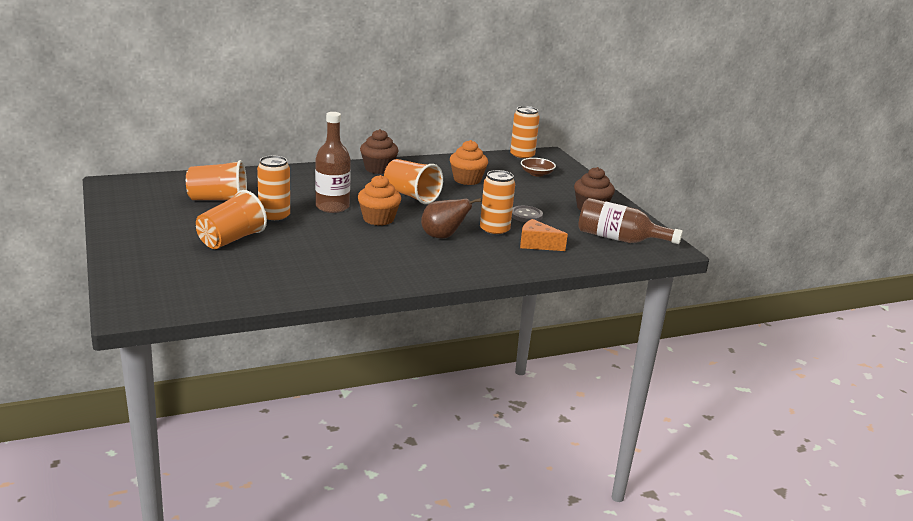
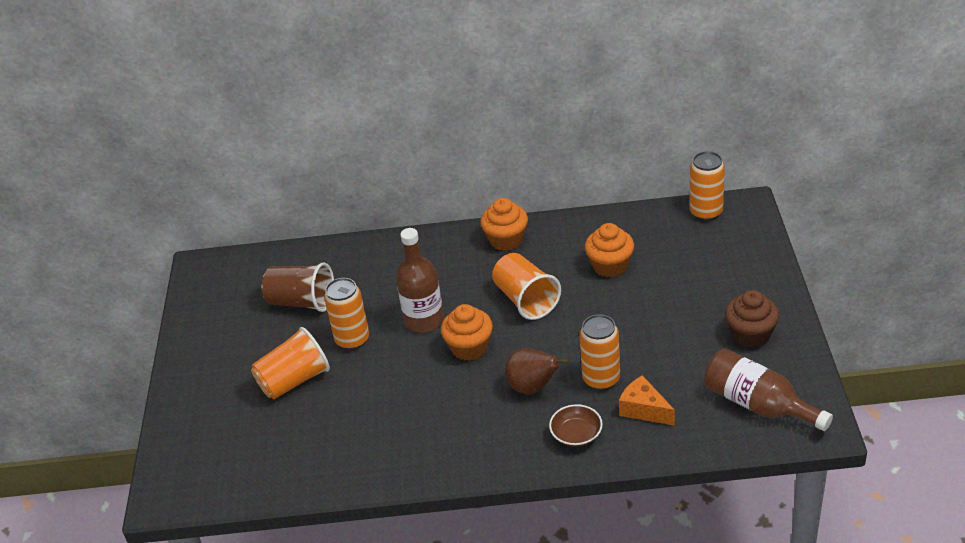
camera: 25 degrees right, 15 degrees up
orange cup [186,160,247,200] -> brown cup [262,263,334,312]
brown cupcake [360,129,399,174] -> orange cupcake [480,198,528,251]
grey button [512,206,543,222] -> none
brown bowl [521,158,556,177] -> brown bowl moved to [549,404,603,447]

